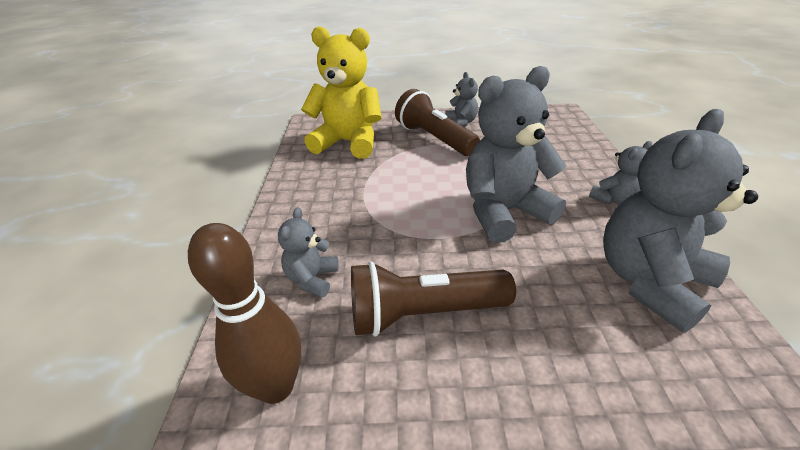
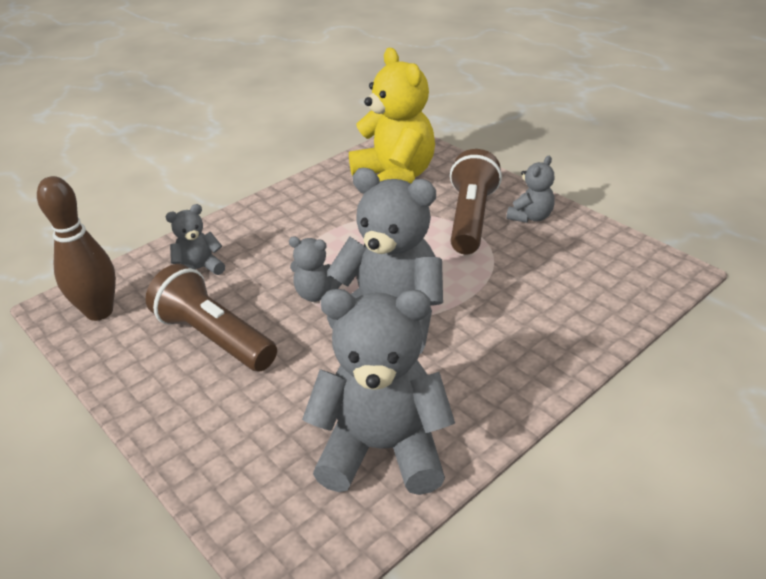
camera: 50 degrees right, 0 degrees up
grey teddy bear [589,141,652,205] -> grey teddy bear moved to [289,237,342,302]

